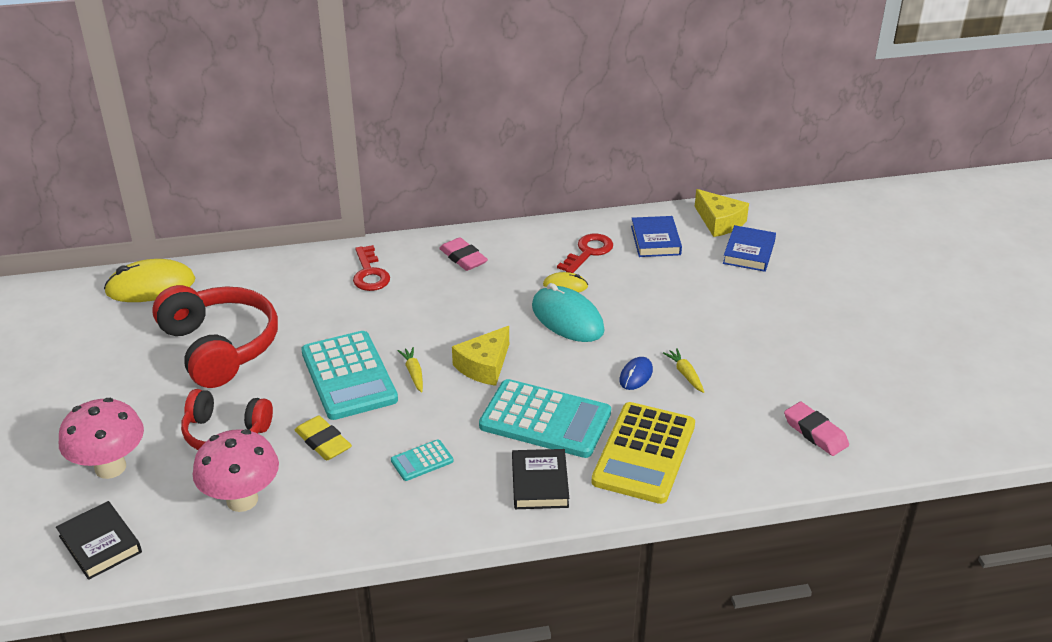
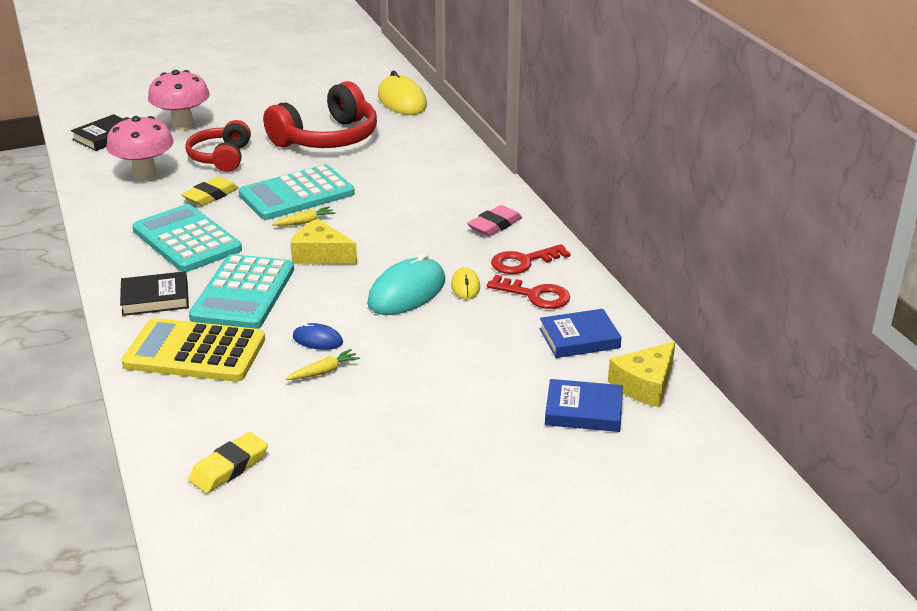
camera: 80 degrees right, 5 degrees down
red key [353,245,390,291] -> red key moved to [491,244,570,274]
turquoise calculator [391,439,454,481] -> turquoise calculator [132,204,242,272], size x2.21
pink eraser [784,402,849,456] -> yellow eraser [188,432,268,493]

